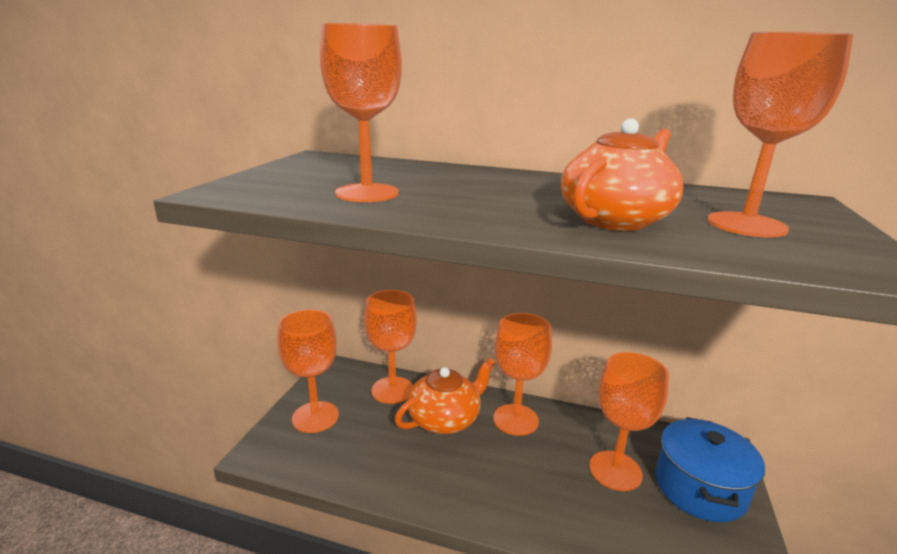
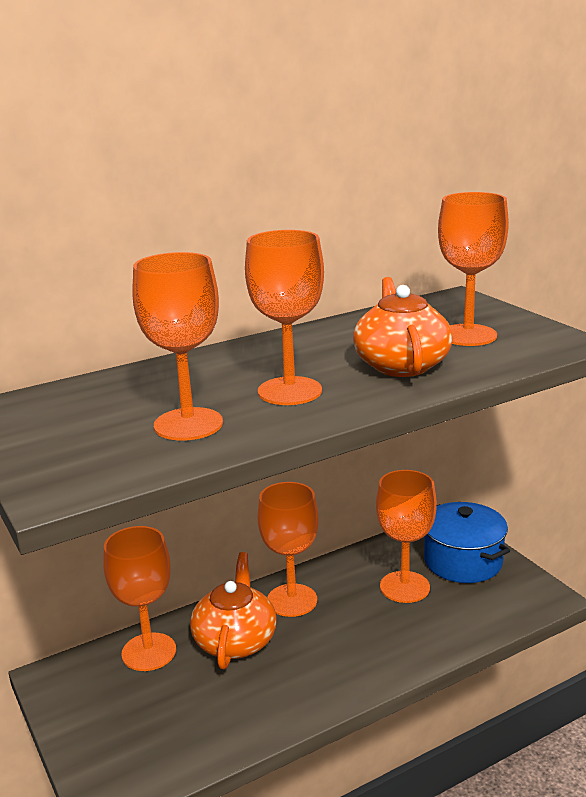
camera: 45 degrees left, 0 degrees up
orange goblet [278,309,339,433] -> orange goblet moved to [245,230,324,405]

